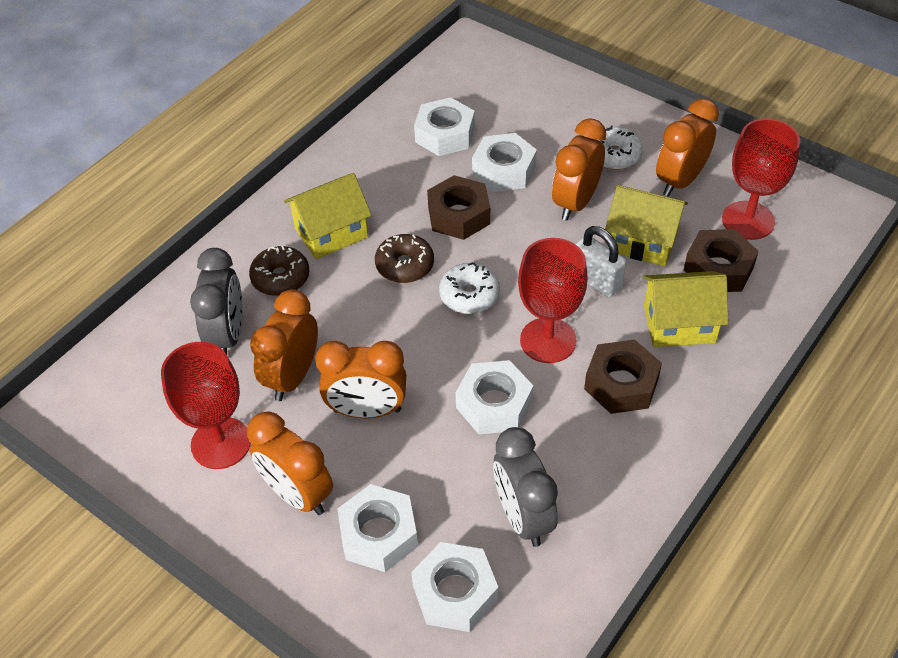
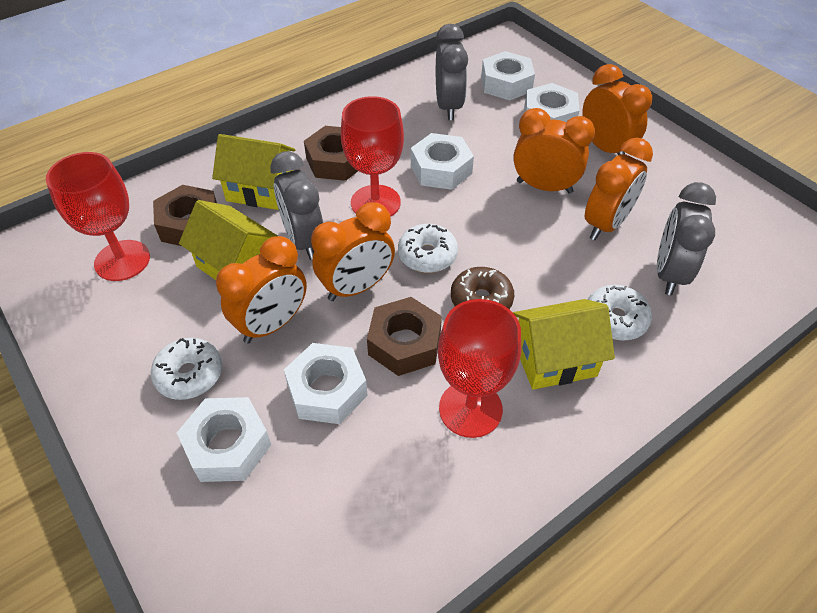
camera: 165 degrees left, 0 degrees up
red goblet [161,342,251,469] -> red goblet moved to [438,299,521,438]
brown donut [249,246,309,296] -> white donut [588,285,652,341]
white nut [414,97,475,156] -> white nut moved to [177,397,271,482]
white padlock [576,226,626,297] -> grey clock [270,151,323,260]
orange clock [656,98,719,197] -> orange clock moved to [311,202,395,301]

